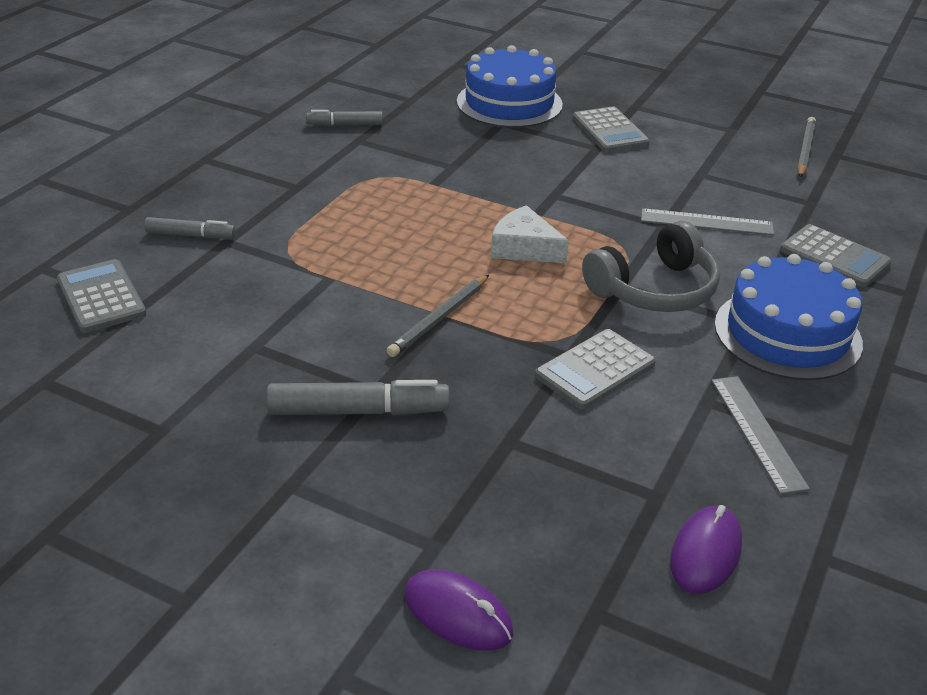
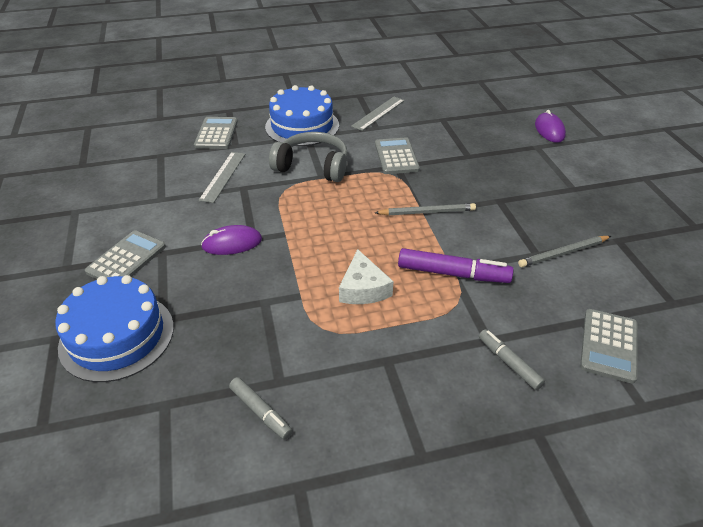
camera: 130 degrees left, 5 degrees up
grey marker [266,380,450,416] -> none
white cheese [491,205,569,263] -> white cheese moved to [339,249,394,304]
grey calculator [535,329,656,409] -> grey calculator turned 105 degrees counterclockwise [375,137,420,174]
grey ruler [641,208,774,235] -> grey ruler turned 45 degrees clockwise [199,152,246,203]
purple mouse [670,505,742,594] -> purple mouse moved to [201,225,262,255]
grey pencil [797,117,816,177] -> grey pencil moved to [518,236,611,267]
none -> purple marker [398,248,514,283]

